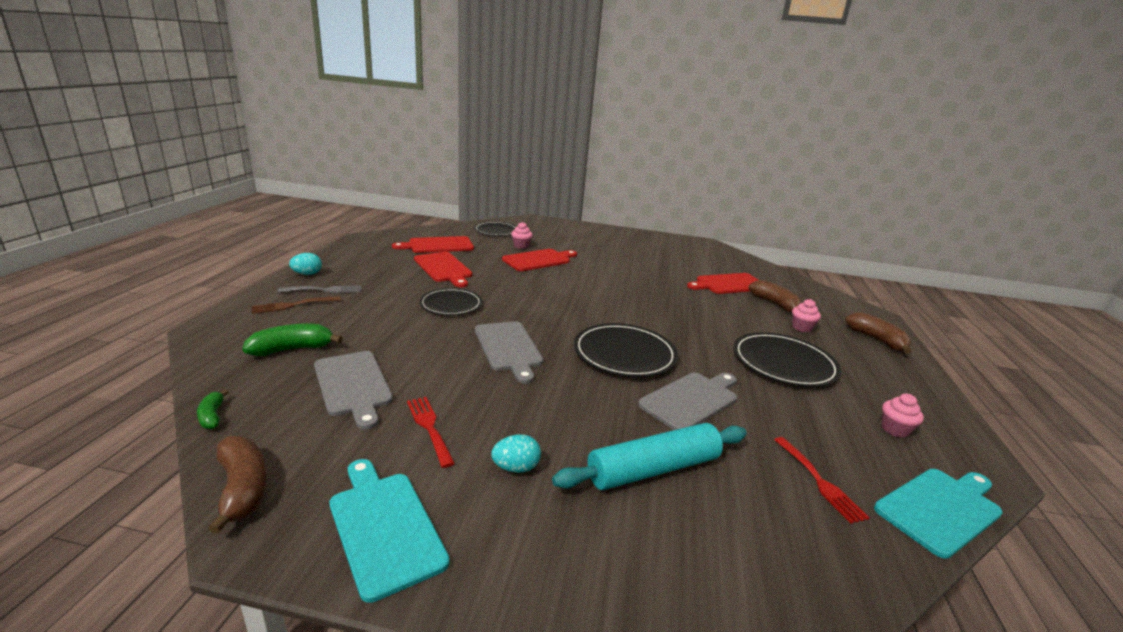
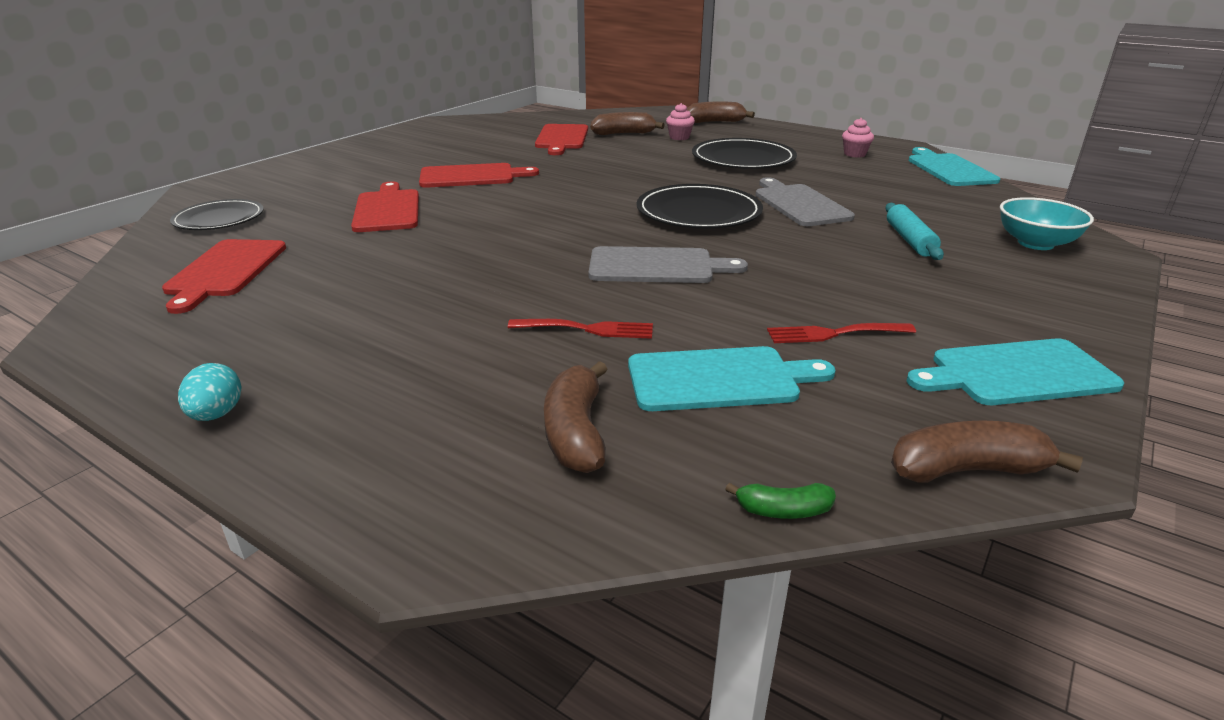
camera: 65 degrees left, 5 degrees up
green banana [242,324,343,356] -> brown banana [544,361,608,473]
brown fork [252,296,341,314] -> none
grey fork [278,285,361,293] -> none
grey cutting board [314,351,393,430] -> turquoise cutting board [628,346,836,411]
red cutting board [414,252,472,287] -> red cutting board moved to [419,163,539,188]
black plate [420,288,482,315] -> none
turquoise egg [491,434,541,473] -> none
pink cupcake [511,222,533,249] -> none
turquoise rolling pin [552,423,747,490] -> turquoise rolling pin [885,203,944,260], size x0.64
red fork [774,437,869,524] -> red fork moved to [508,319,653,339]
none -> turquoise bowl [1000,197,1094,250]

